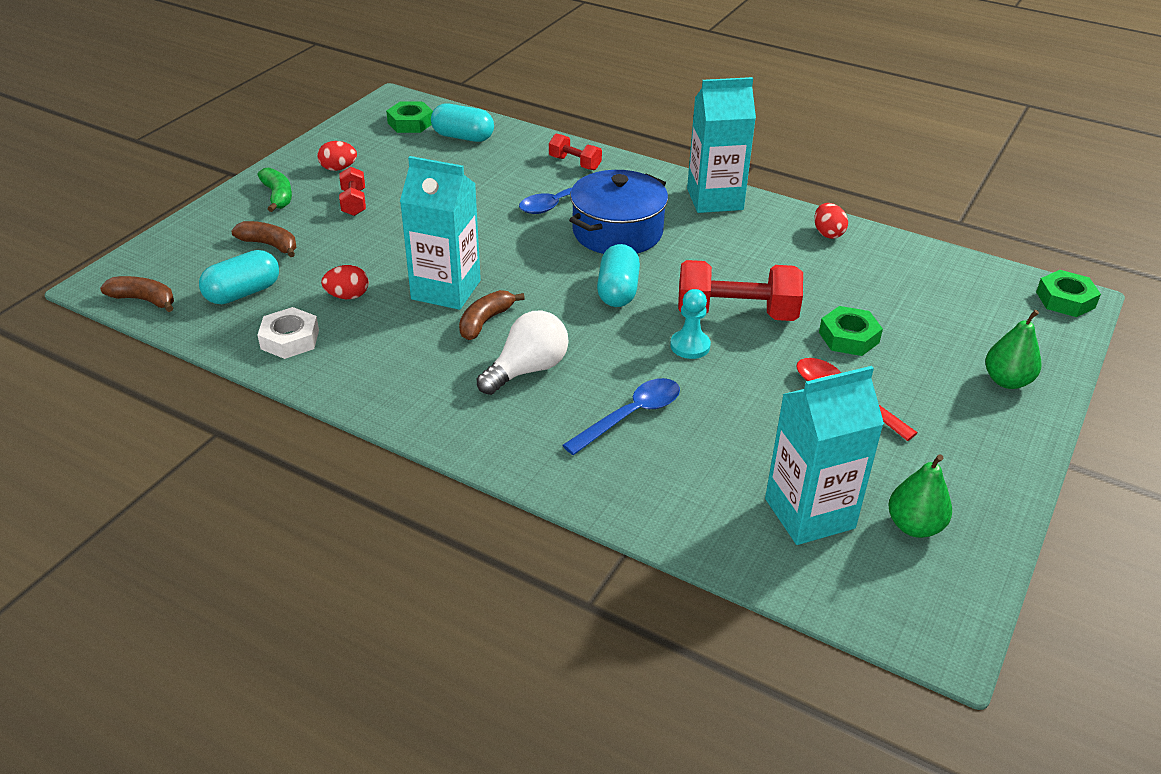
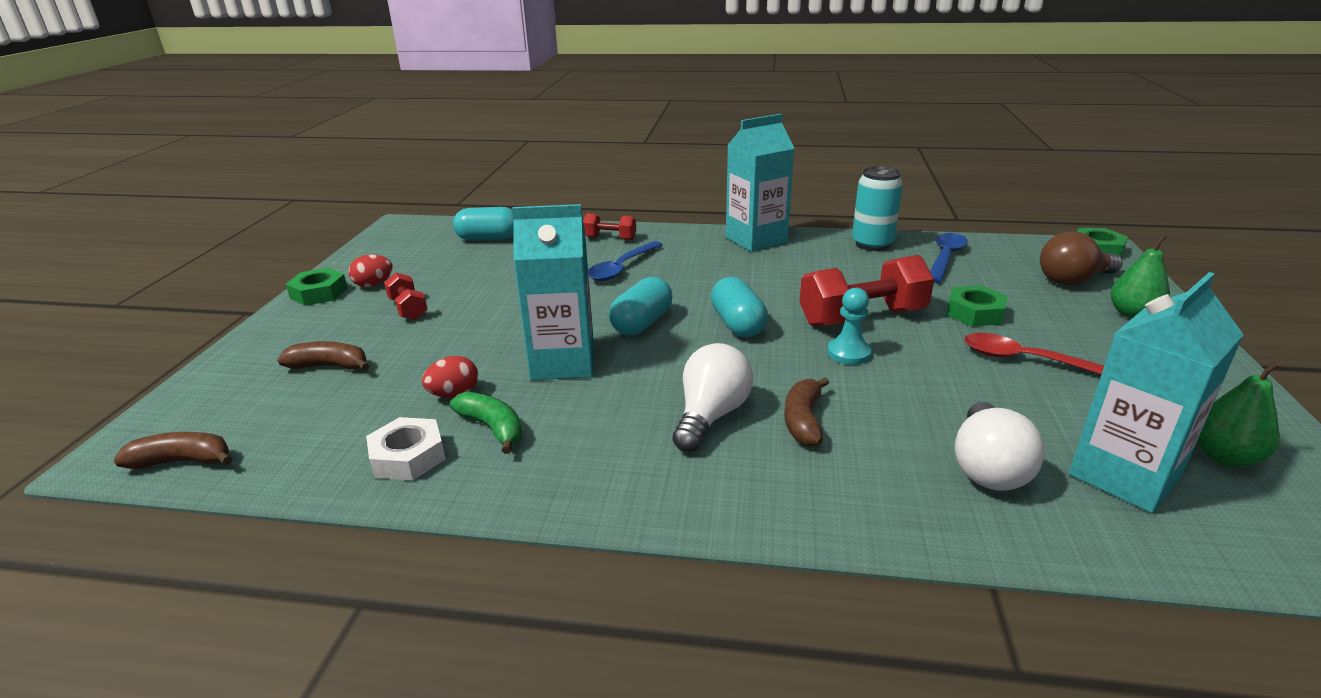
camera: 20 degrees left, 10 degrees down
turquoise capsule [199,250,279,304] -> turquoise capsule moved to [609,277,673,335]
green banana [258,167,292,212] -> green banana moved to [450,392,523,454]
green nut [386,102,433,133] -> green nut moved to [286,268,348,306]
brown banana [459,290,525,340] -> brown banana moved to [784,377,829,446]
blue spoon [562,378,680,455] -> blue spoon moved to [930,233,968,283]
blue pot [569,170,668,254] -> none
red egg [814,203,848,239] -> turquoise can [852,166,903,251]
none -> white light bulb [955,402,1045,491]
none -> brown light bulb [1040,232,1123,286]

